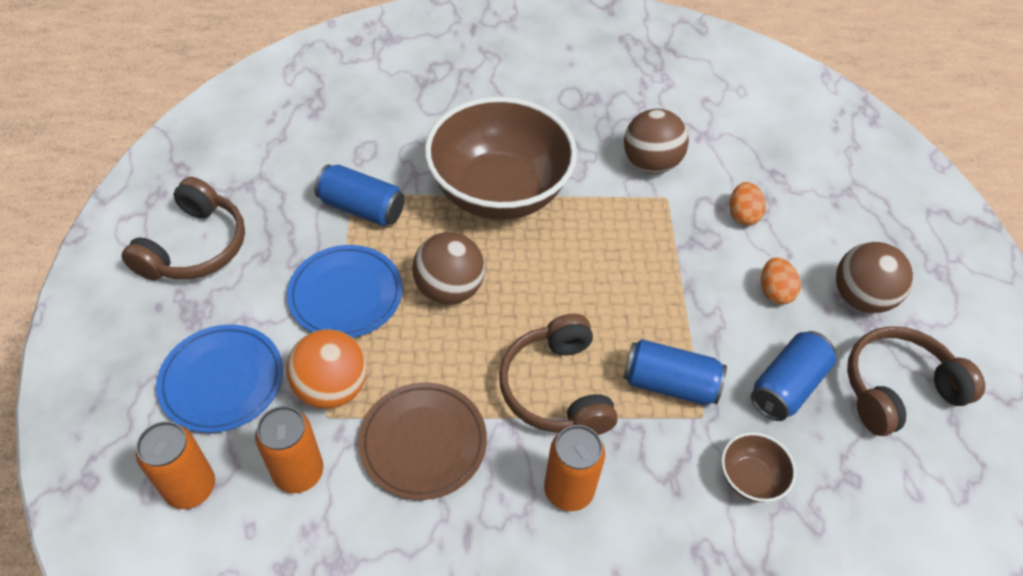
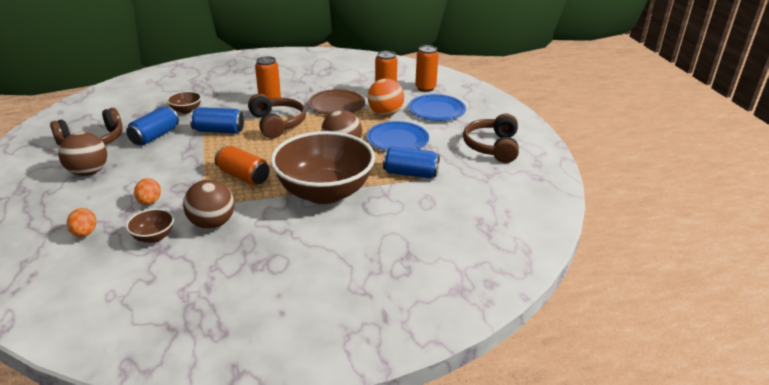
camera: 170 degrees right, 20 degrees down
orange egg [761,257,801,305] -> orange egg moved to [67,208,97,237]
none -> brown bowl [126,209,174,243]
none -> orange can [215,146,269,185]

